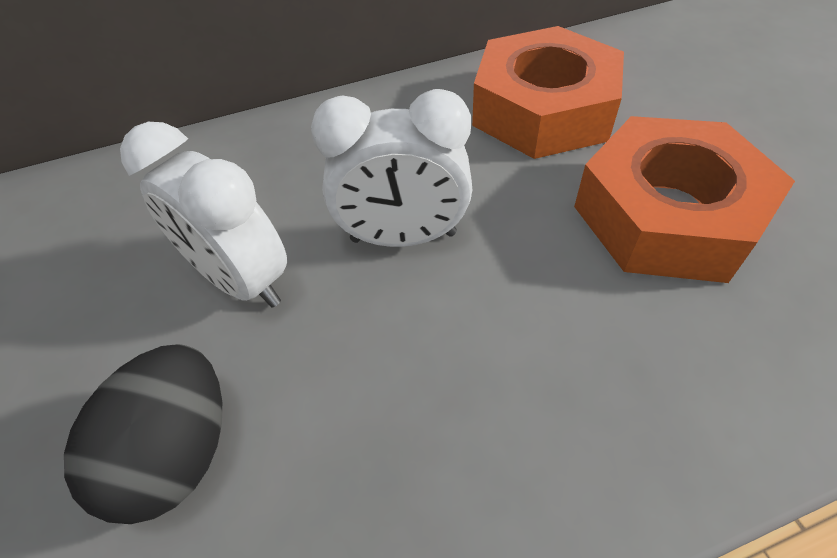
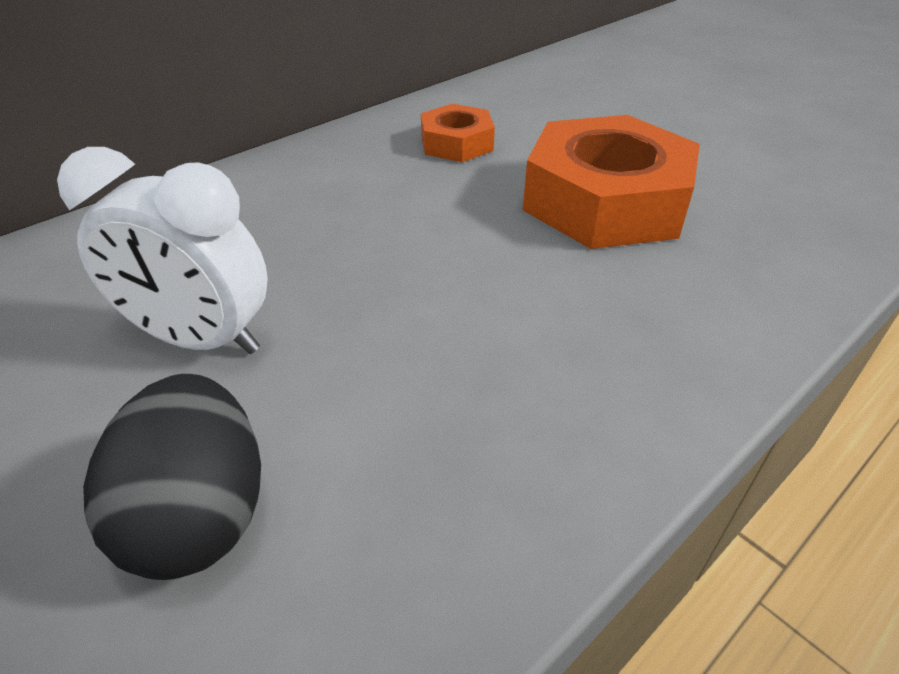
camera: 25 degrees left, 10 degrees down
white clock [311,89,472,247] -> none
orange nut [472,26,624,159] -> orange nut [421,104,495,162], size x0.52

